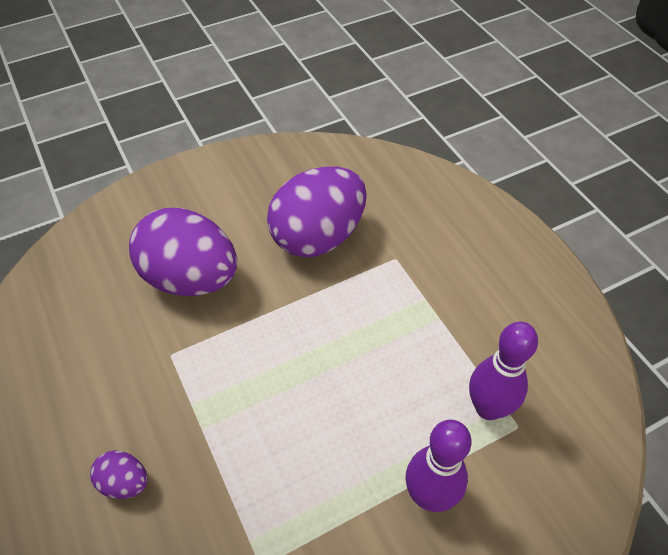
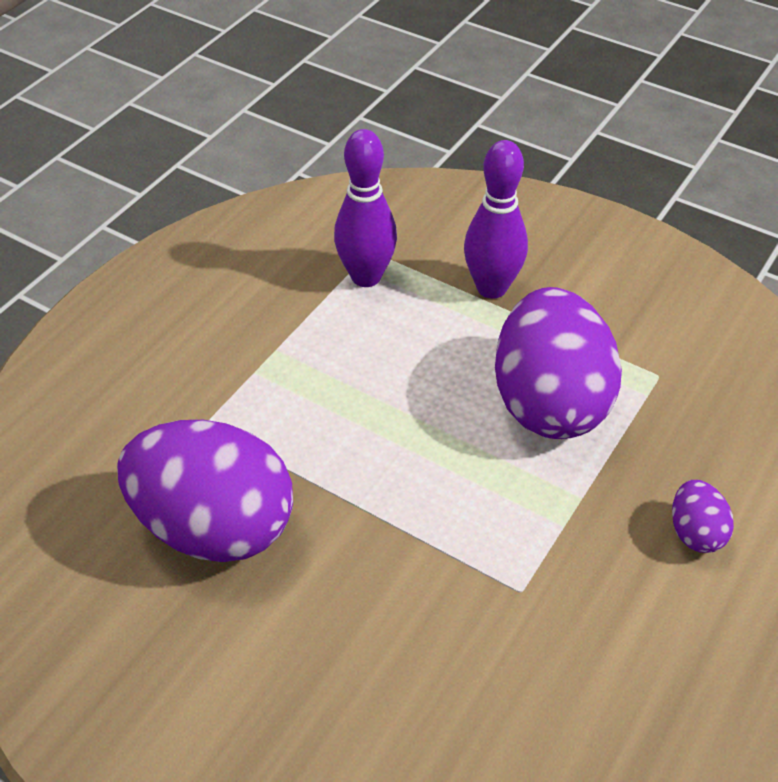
camera: 120 degrees left, 5 degrees down
purple egg [129,208,237,296] -> purple egg moved to [495,287,622,439]

